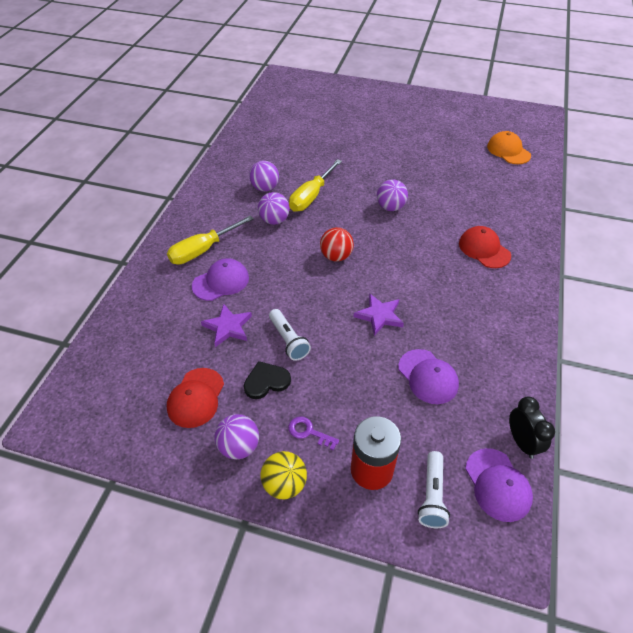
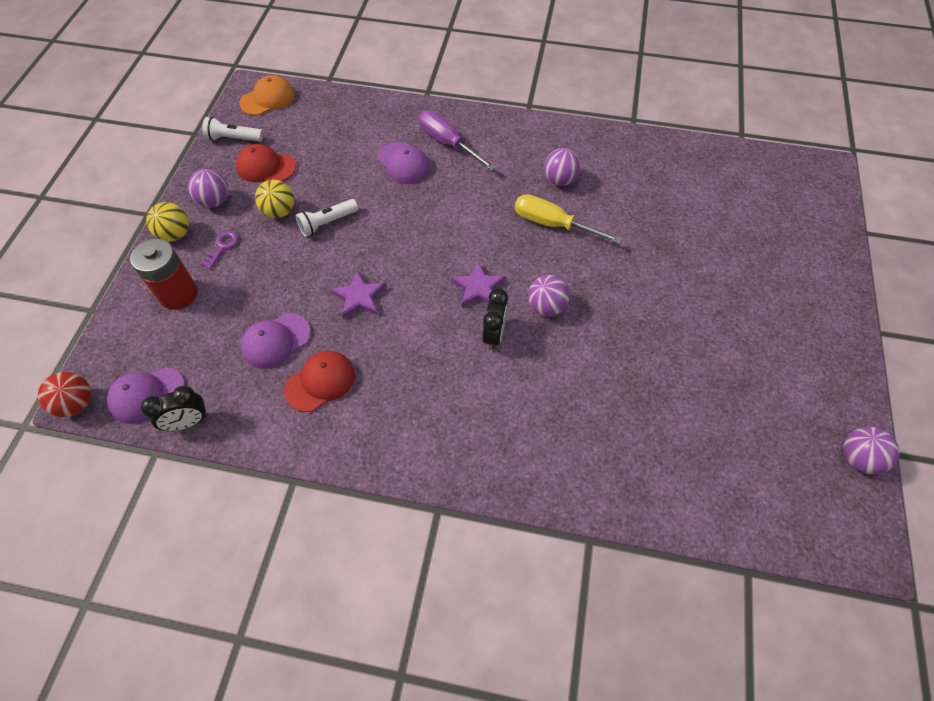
camera: 85 degrees right, 10 degrees up
yellow screwdriver [167,215,254,264] -> purple screwdriver [418,110,496,171]
purple star [201,304,252,347] -> purple star moved to [451,261,506,308]
black heart [244,361,291,399] -> yellow ball [255,179,294,218]
purple ball [258,192,290,225] -> purple ball moved to [843,426,899,474]
red ball [320,227,354,262] -> red ball moved to [38,372,91,417]
white flashlight [418,451,450,528] -> white flashlight moved to [202,117,263,142]
red cap [459,226,511,268] -> red cap moved to [284,351,355,412]
orange cap [487,131,531,164] -> orange cap moved to [239,75,294,115]
none -> black clock [482,288,508,350]

